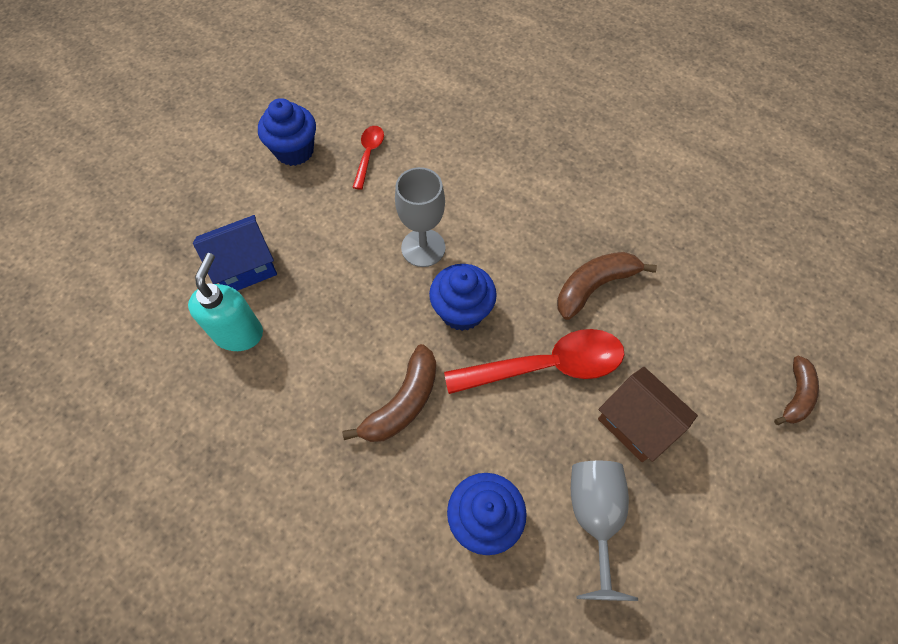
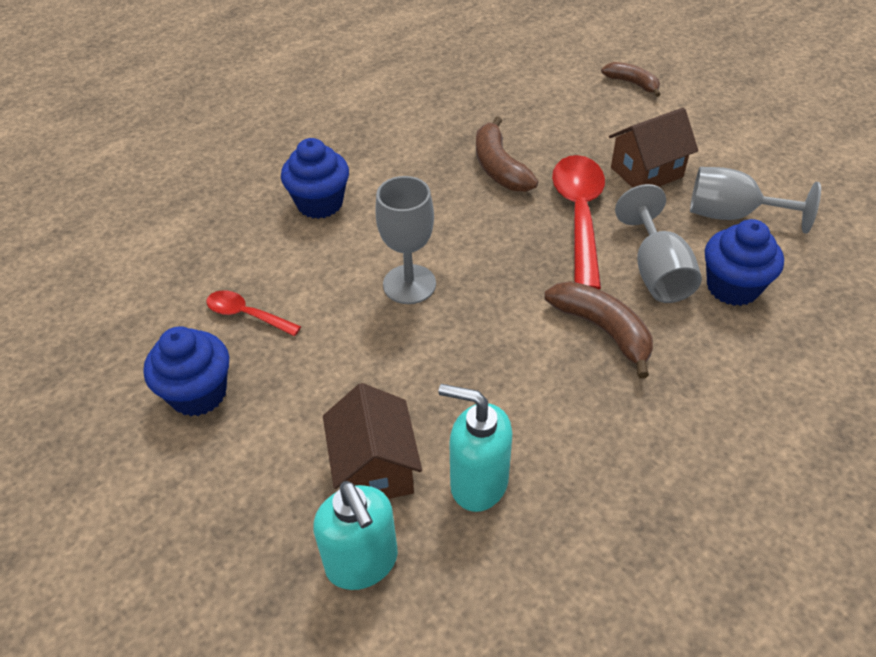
camera: 75 degrees left, 15 degrees down
blue house [193,215,277,291] -> brown house [323,383,422,499]
blue cupcake [429,264,497,331] -> blue cupcake moved to [281,138,349,219]
none -> turquoise soap dispenser [313,481,398,590]
none -> grey goblet [615,184,702,303]

